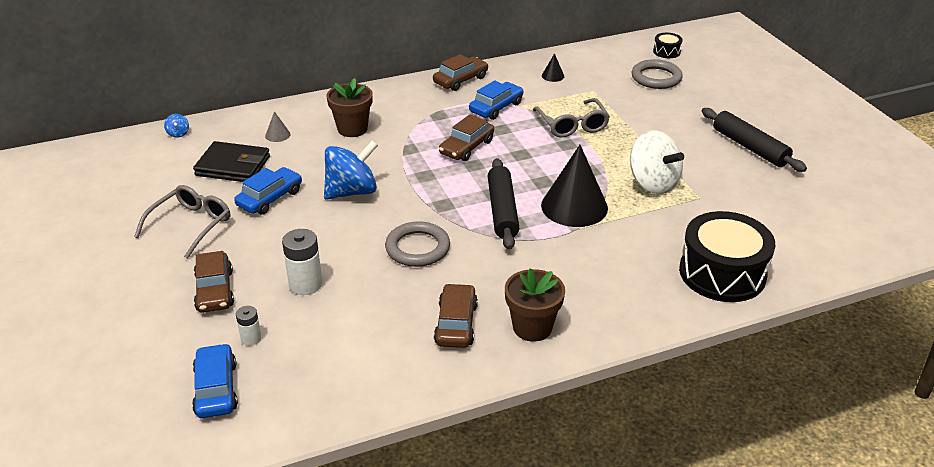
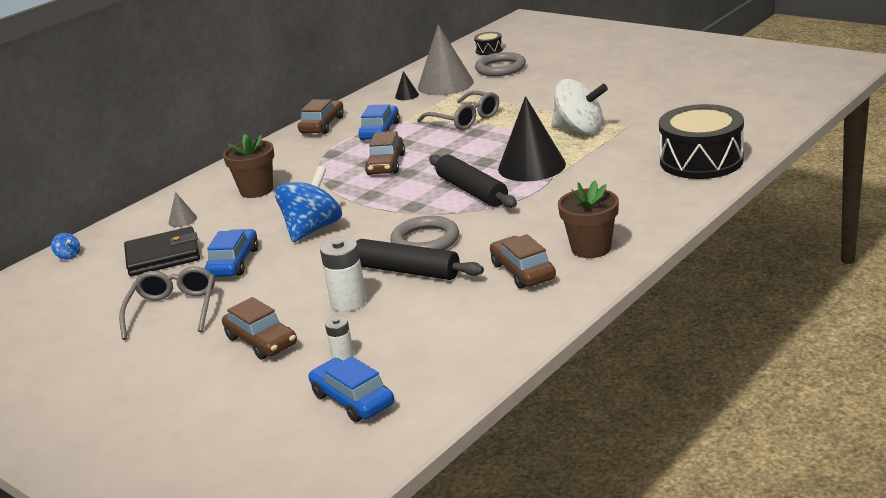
camera: 25 degrees left, 10 degrees down
black rolling pin [702,108,807,172] -> black rolling pin moved to [356,239,484,280]
none -> grey cone [418,25,474,95]

